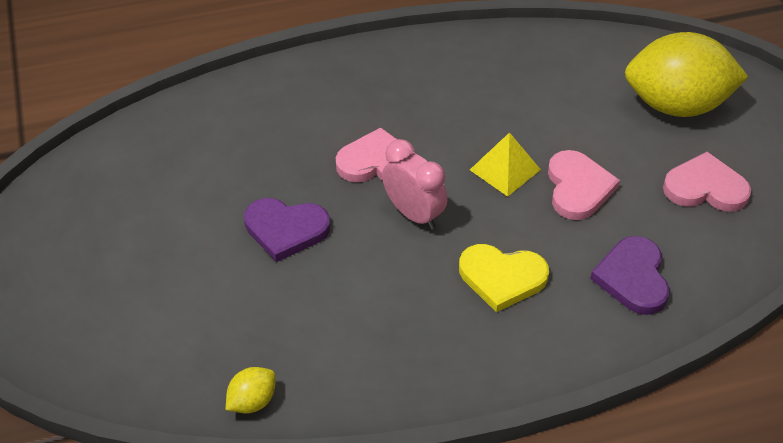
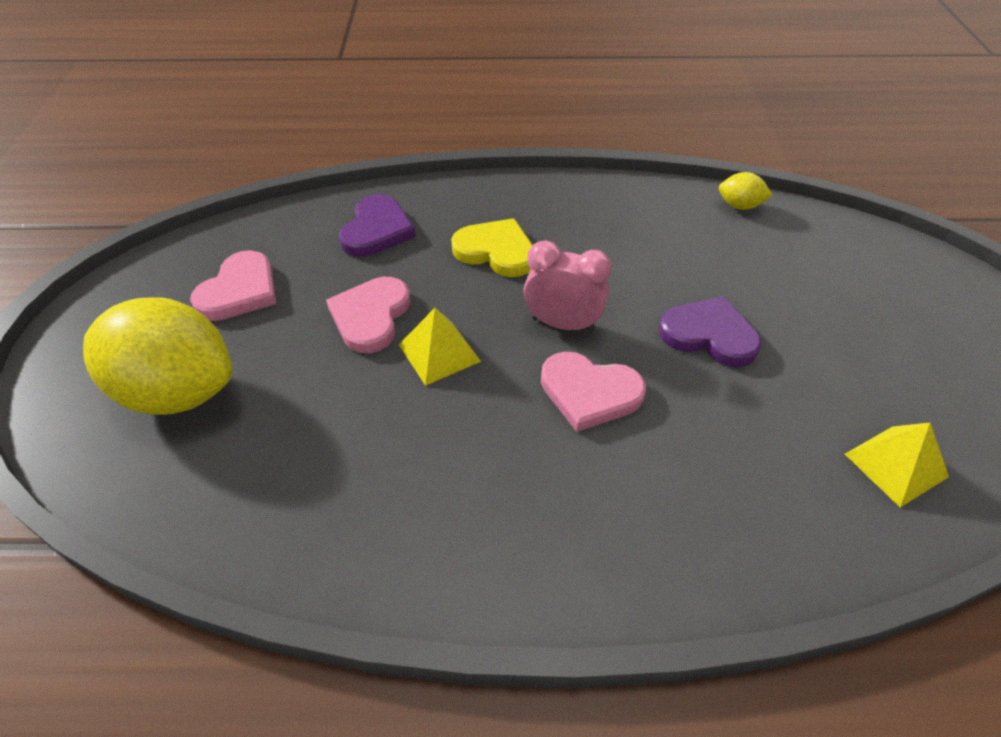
camera: 165 degrees left, 0 degrees up
yellow lemon [226,367,276,413] -> yellow lemon turned 45 degrees clockwise [719,172,773,210]
pink clock [382,139,448,230] -> pink clock turned 135 degrees clockwise [524,240,612,332]
pink heart [663,152,751,212] -> pink heart turned 90 degrees counterclockwise [190,250,276,321]
none -> yellow pyramid [845,422,949,507]

